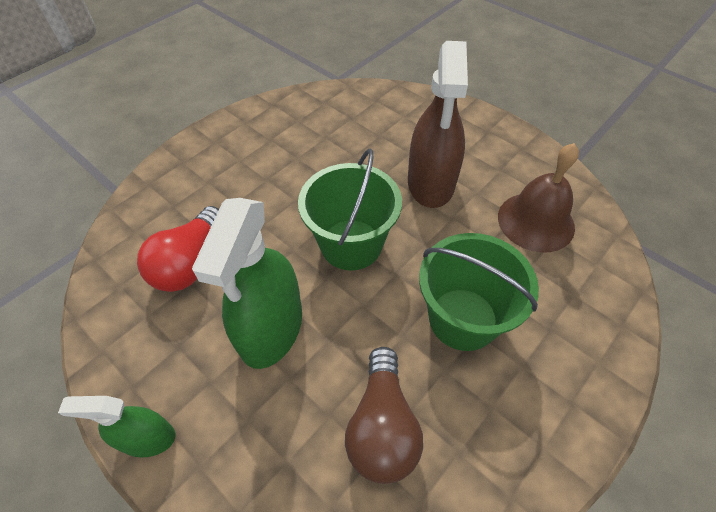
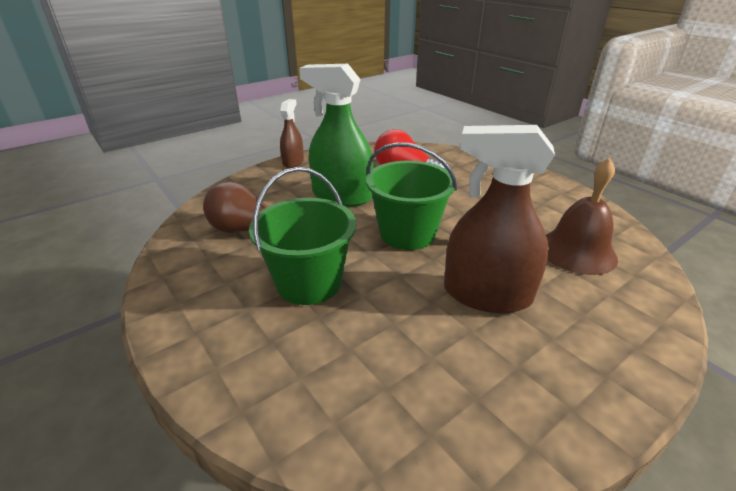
camera: 100 degrees right, 20 degrees down
green spray bottle [58,396,176,457] -> brown spray bottle [280,99,304,168]
brown bell [498,143,579,253] -> brown bell moved to [546,158,618,275]

